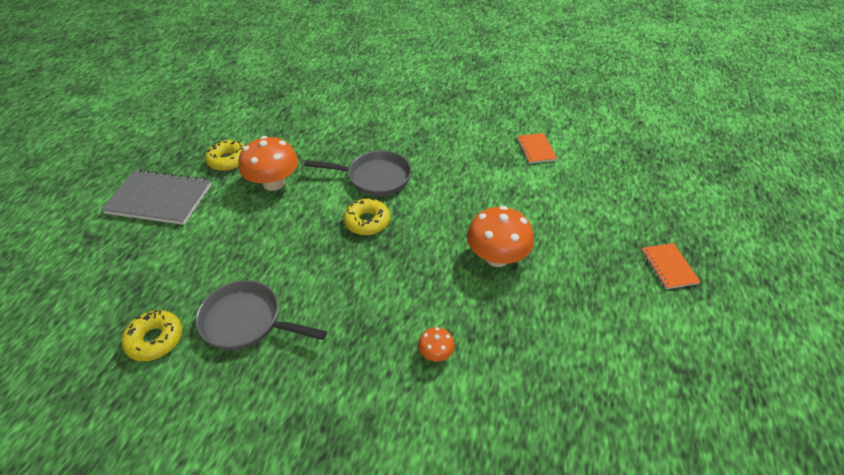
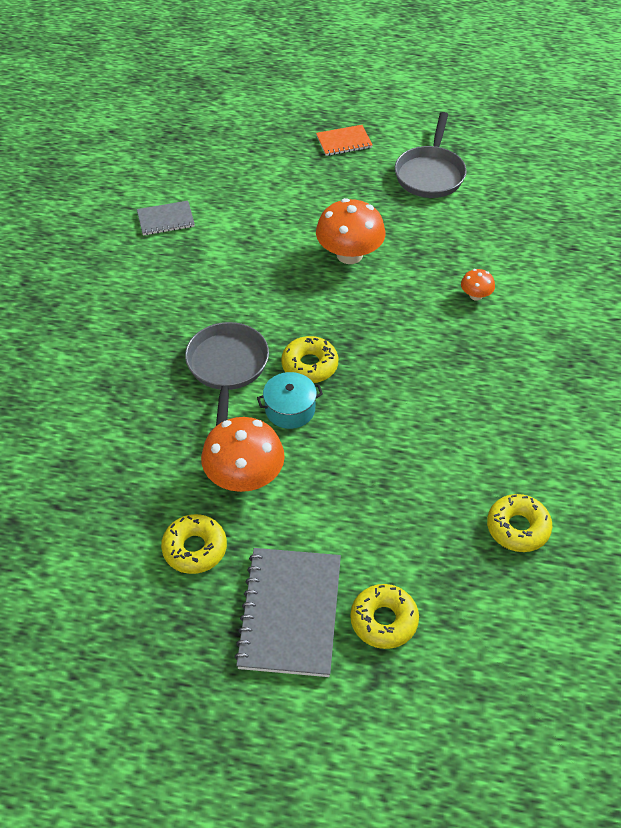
camera: 95 degrees left, 5 degrees up
grey pan [196,280,327,350] -> grey pan moved to [395,112,467,198]
orange notebook [516,133,557,164] -> grey notebook [137,201,195,235]
none -> turquoise pot [257,372,323,429]
none -> yellow donut [350,584,419,649]

